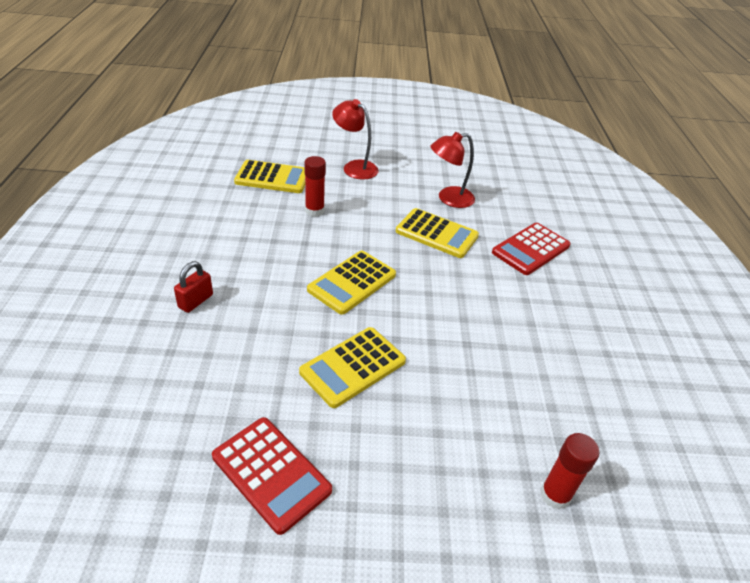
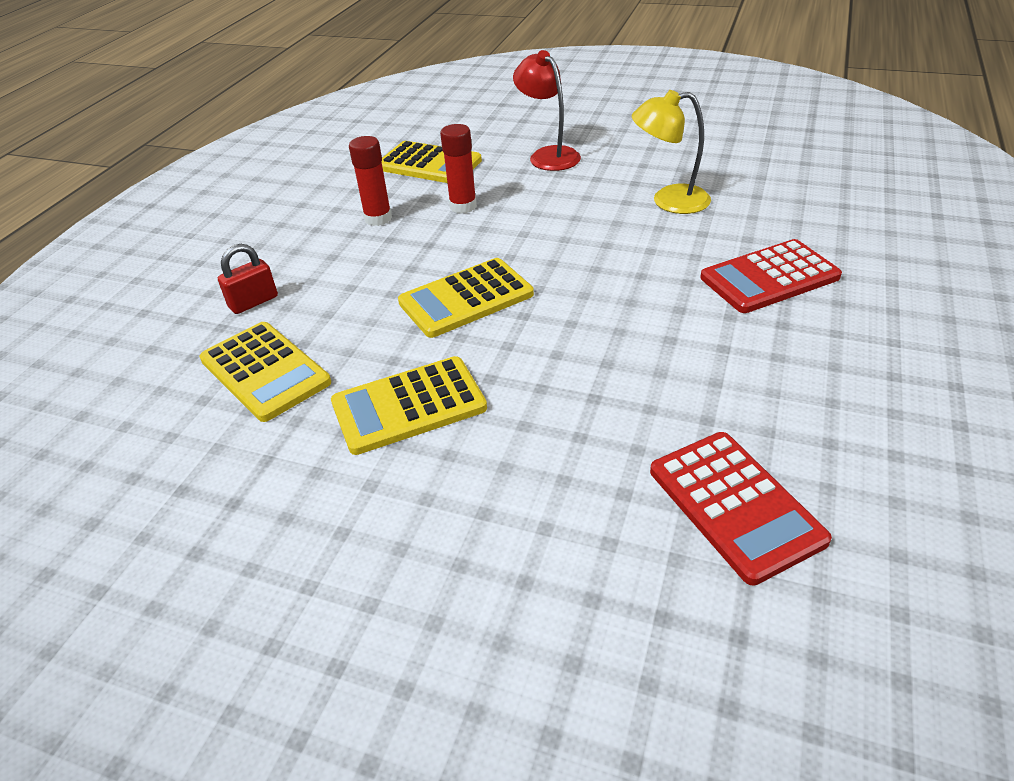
camera: 25 degrees right, 0 degrees up
red calculator [212,417,332,535] -> red calculator moved to [650,432,832,586]
yellow calculator [396,208,479,258] -> yellow calculator moved to [199,322,331,422]
red lamp [431,132,475,208] -> yellow lamp [632,90,711,214]
red glue stick [540,433,599,510] -> red glue stick moved to [349,136,392,226]

